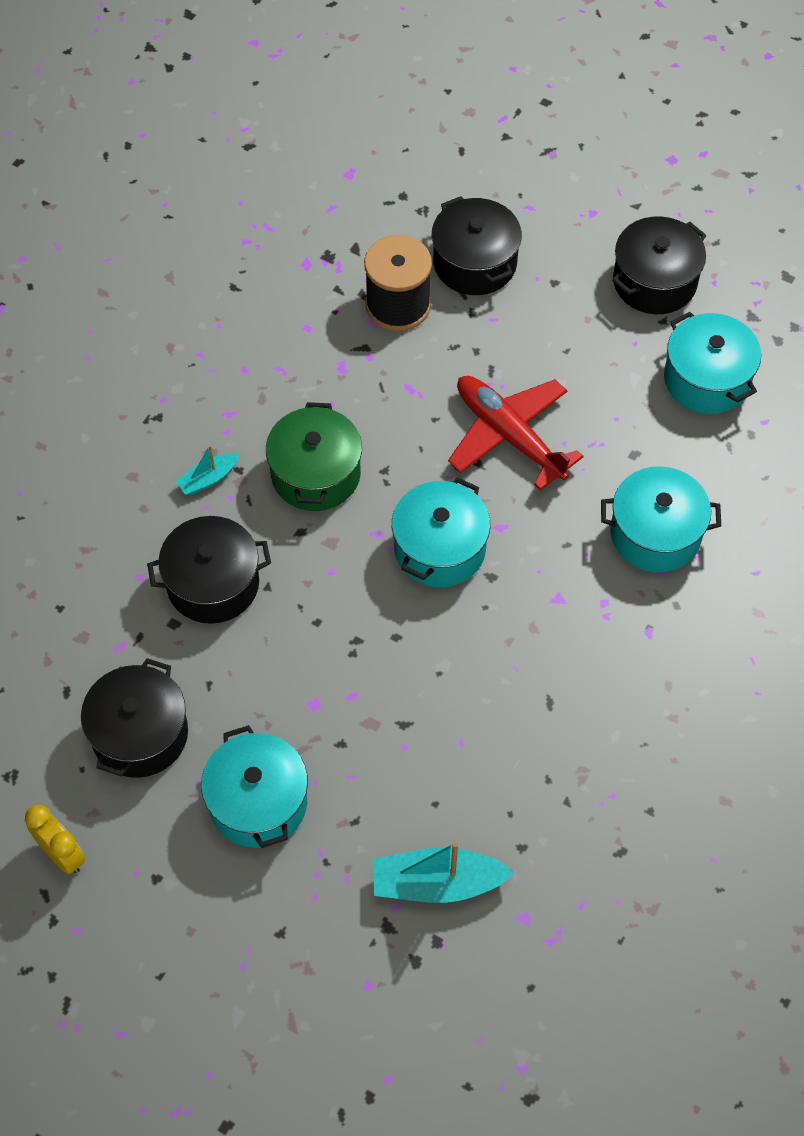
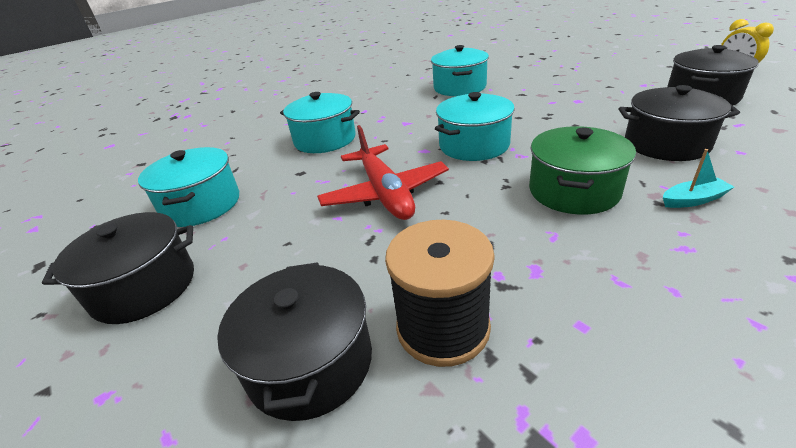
camera: 155 degrees left, 25 degrees down
turquoise pot [201,725,308,848] -> turquoise pot moved to [431,45,489,96]
turquoise boat [373,842,515,903] -> none

